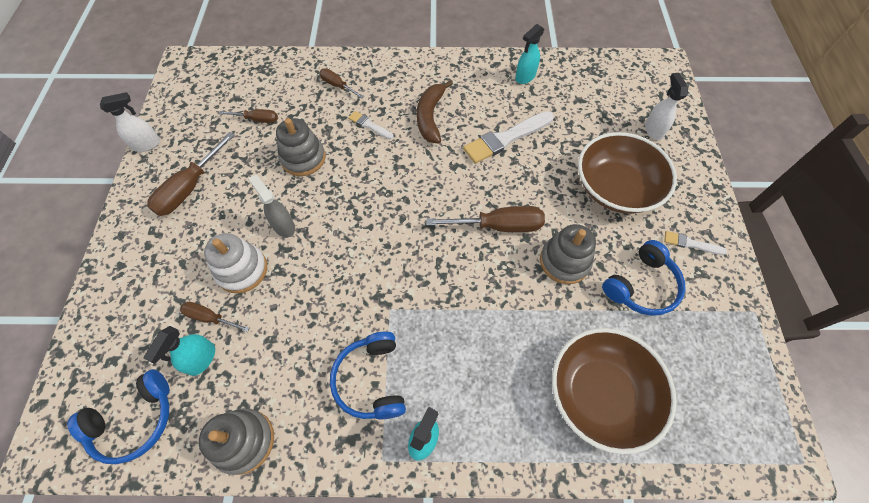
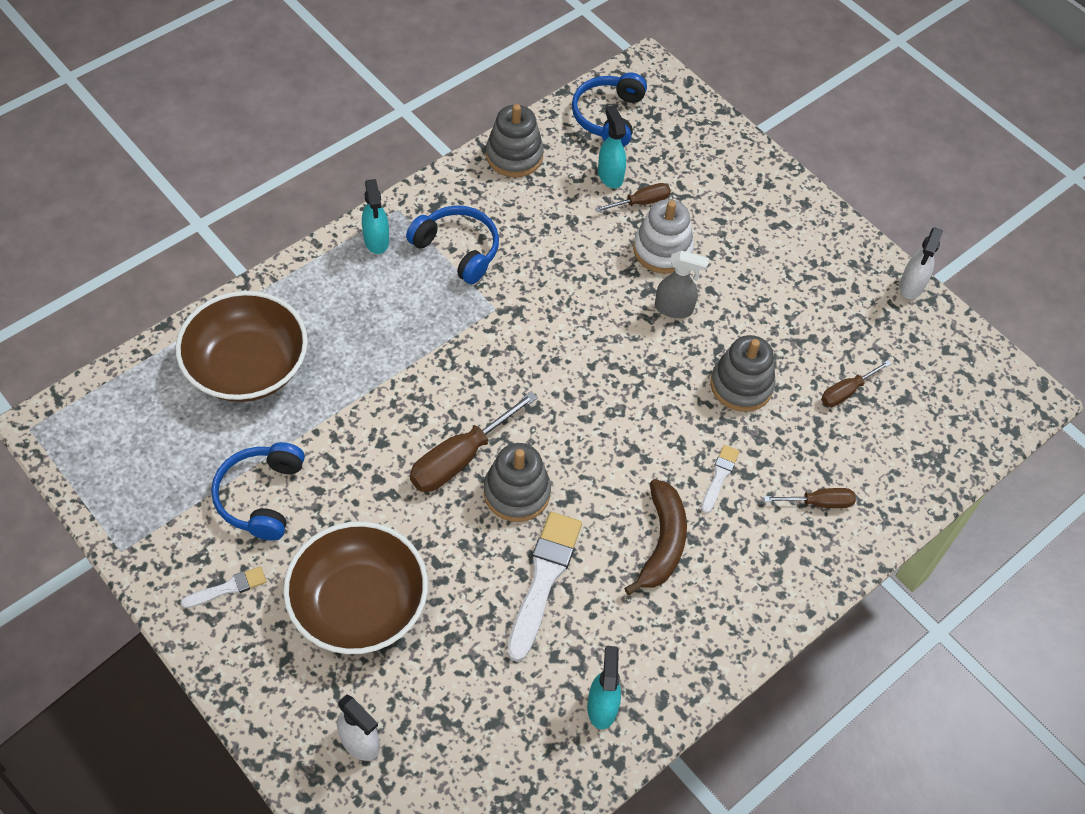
camera: 135 degrees right, 5 degrees down
brown screwdriver [147,132,235,216] -> none
white brush [348,111,393,139] -> white brush turned 60 degrees counterclockwise [701,445,739,514]
brown banana [417,80,453,143] -> brown banana turned 45 degrees clockwise [624,479,687,595]
grey stacking toy [540,224,596,284] -> grey stacking toy moved to [484,443,551,522]

